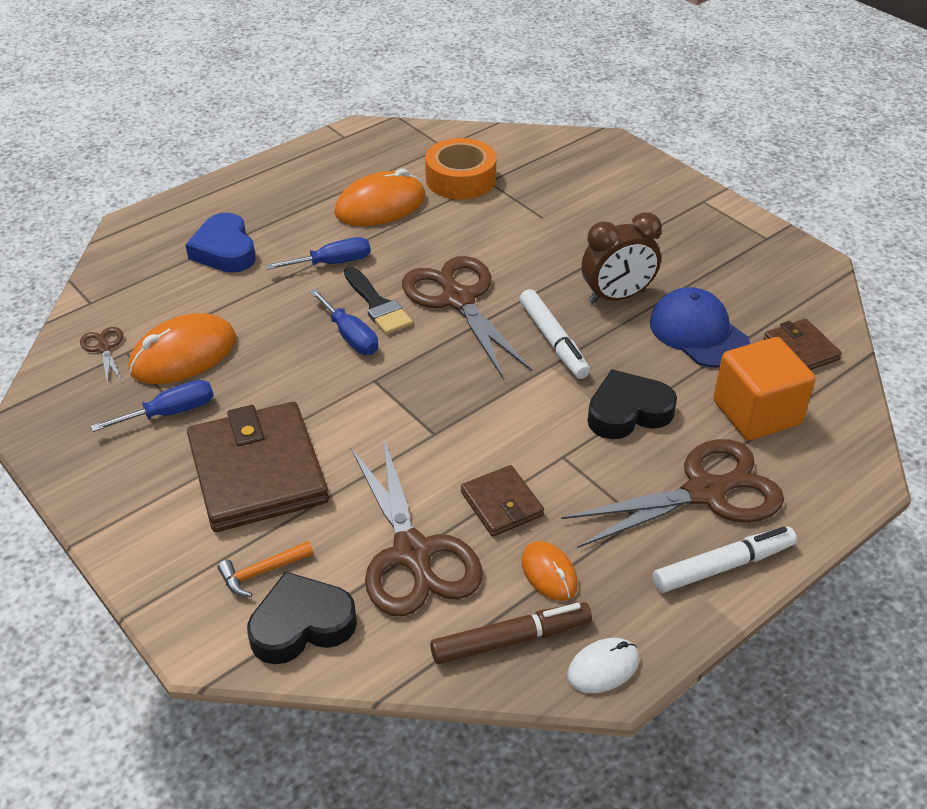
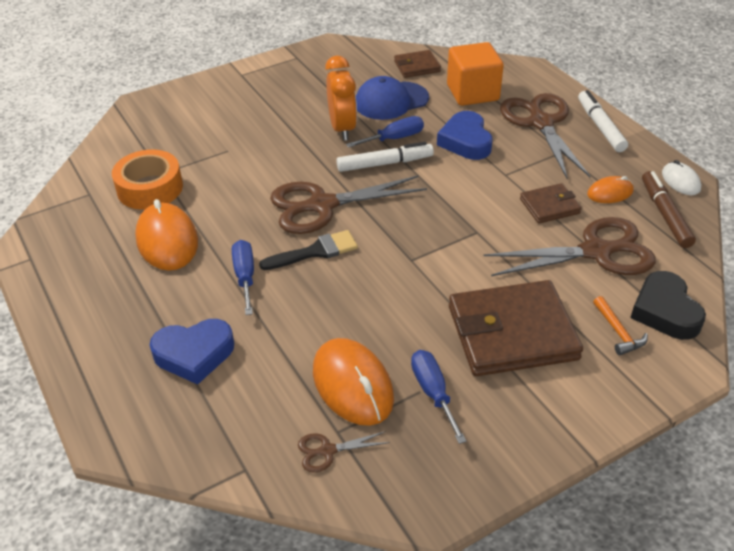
camera: 80 degrees left, 0 degrees up
blue screwdriver [309,289,378,355] -> blue screwdriver moved to [346,116,424,148]
brown clock [582,212,662,304] -> orange clock [325,56,357,140]
black heart [587,369,677,439] -> blue heart [437,111,493,160]

